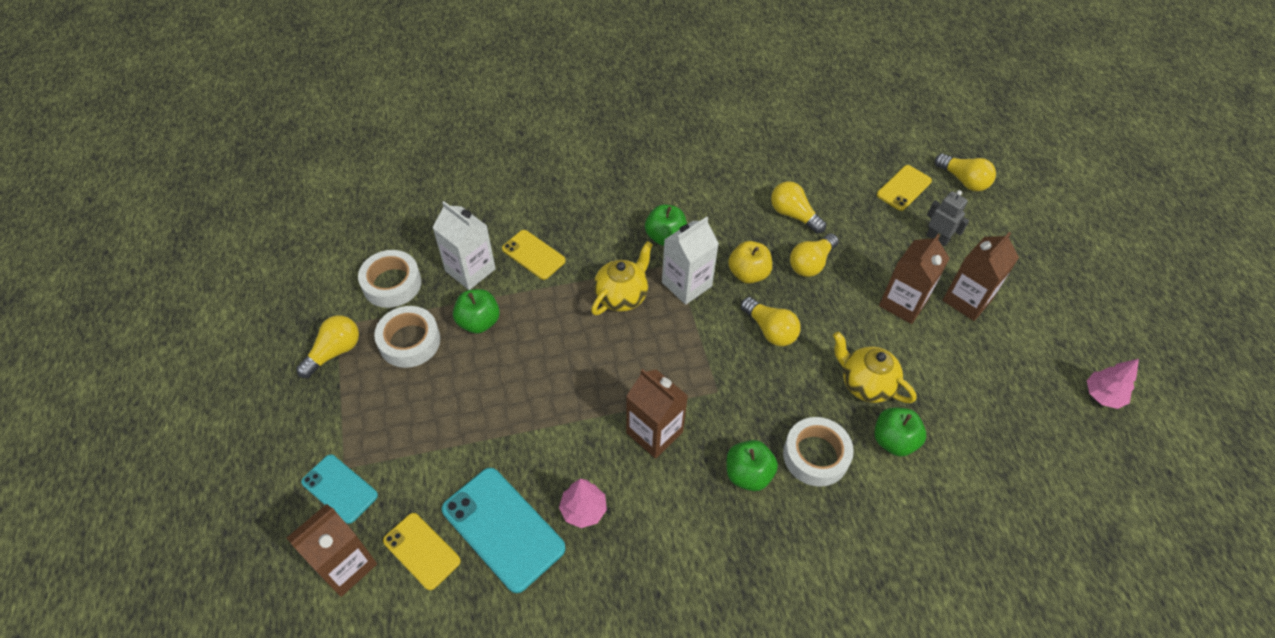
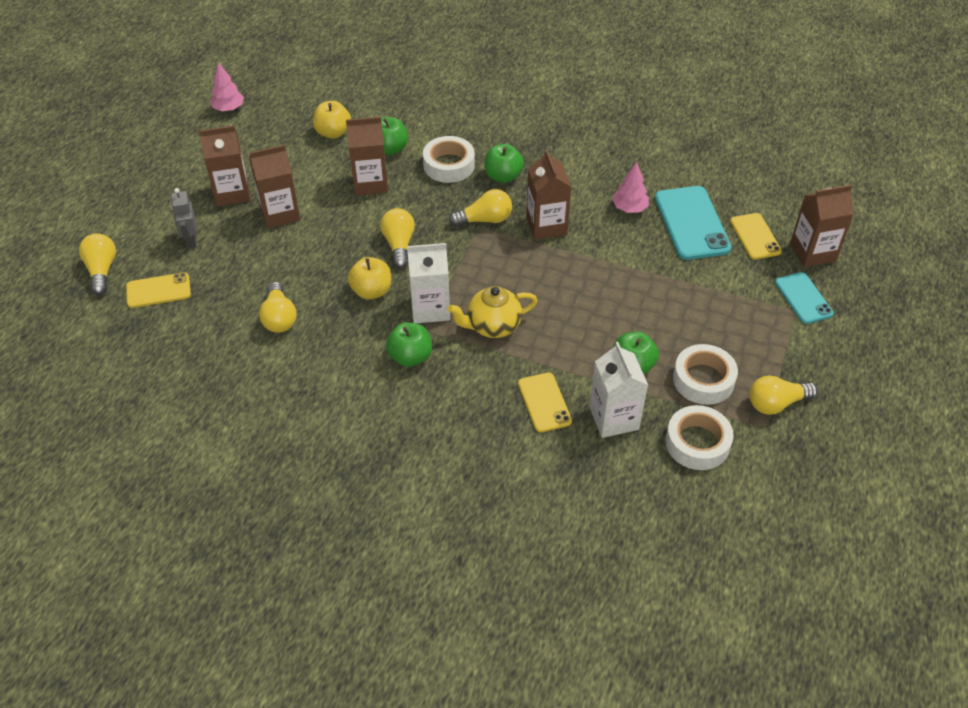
camera: 145 degrees left, 5 degrees down
yellow light bulb [790,234,839,277] -> yellow light bulb moved to [449,189,512,227]
yellow teapot [833,332,917,403] -> brown carton [346,117,388,195]
none -> yellow apple [313,101,351,139]

